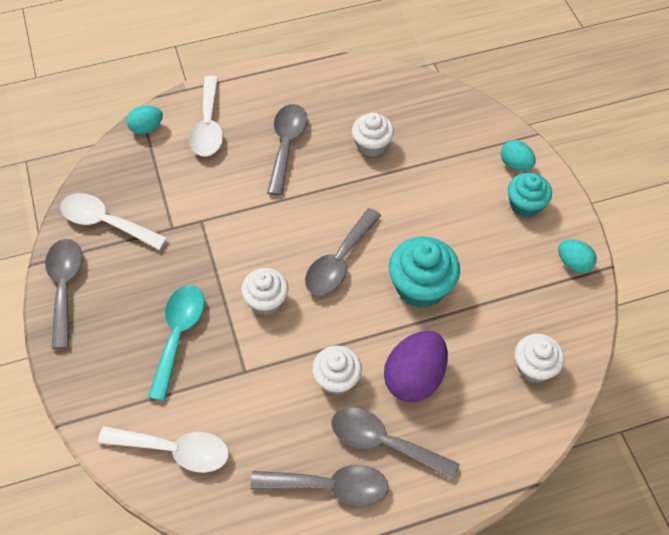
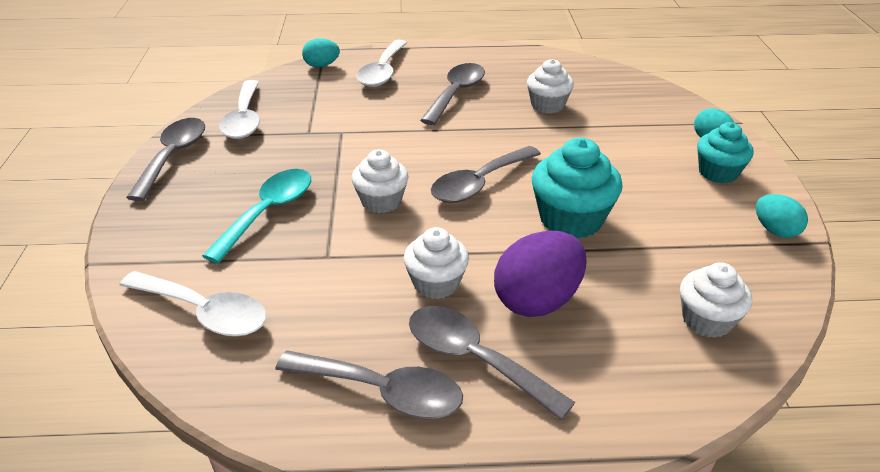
camera: 15 degrees right, 20 degrees down
white spoon [60,193,167,250] -> white spoon turned 135 degrees counterclockwise [219,80,260,139]

